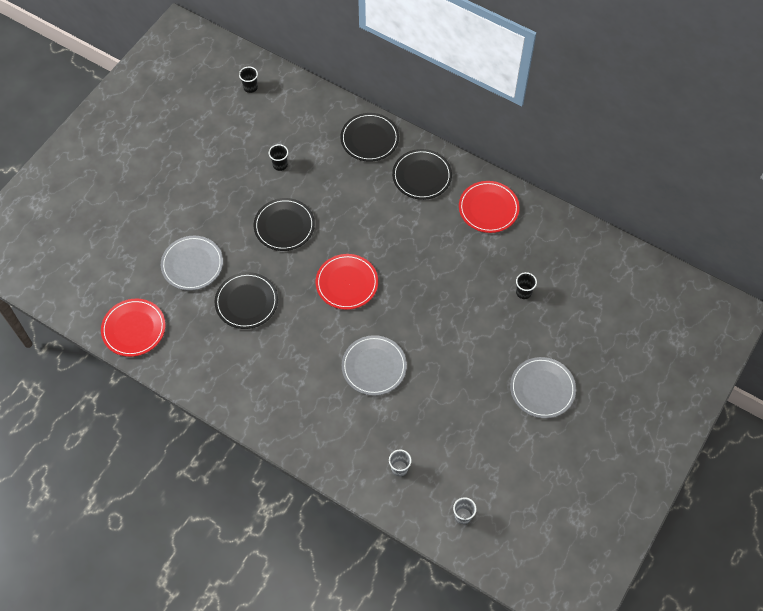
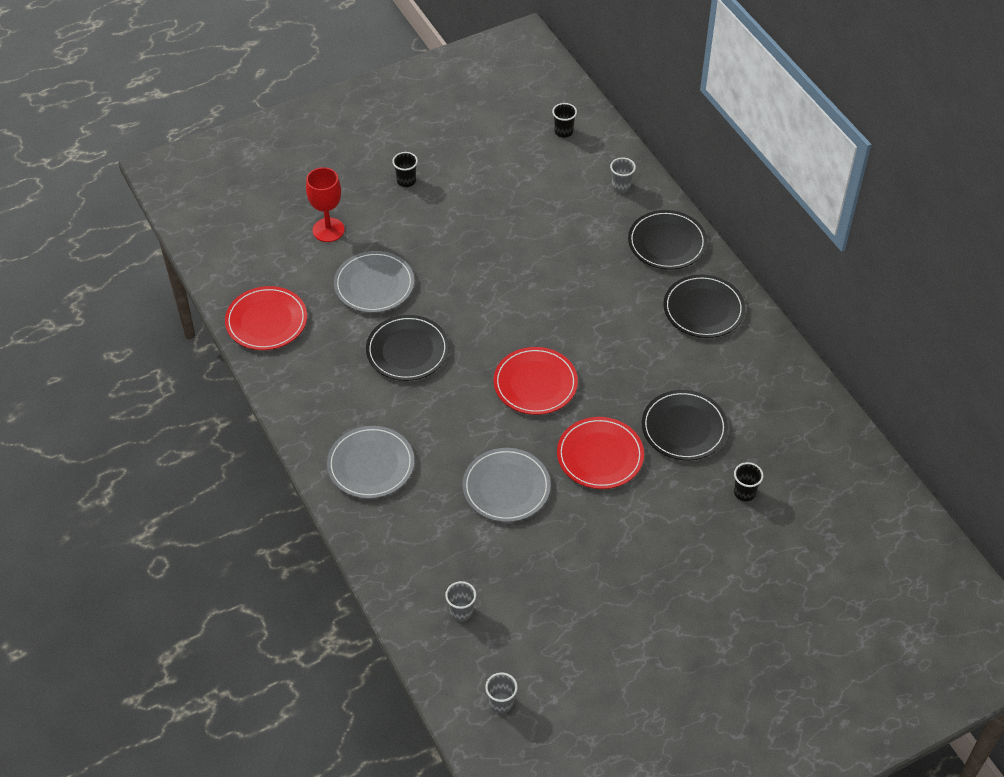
camera: 30 degrees right, 10 degrees down
black plate [254,198,315,251] -> black plate moved to [642,390,728,460]
black cup [269,144,288,171] -> black cup moved to [392,152,418,187]
red plate [459,181,520,233] -> red plate moved to [557,417,644,489]
grey plate [510,357,576,418] -> grey plate moved to [327,426,415,499]
none -> red goblet [306,167,345,242]
none -> grey cup [610,157,636,193]

